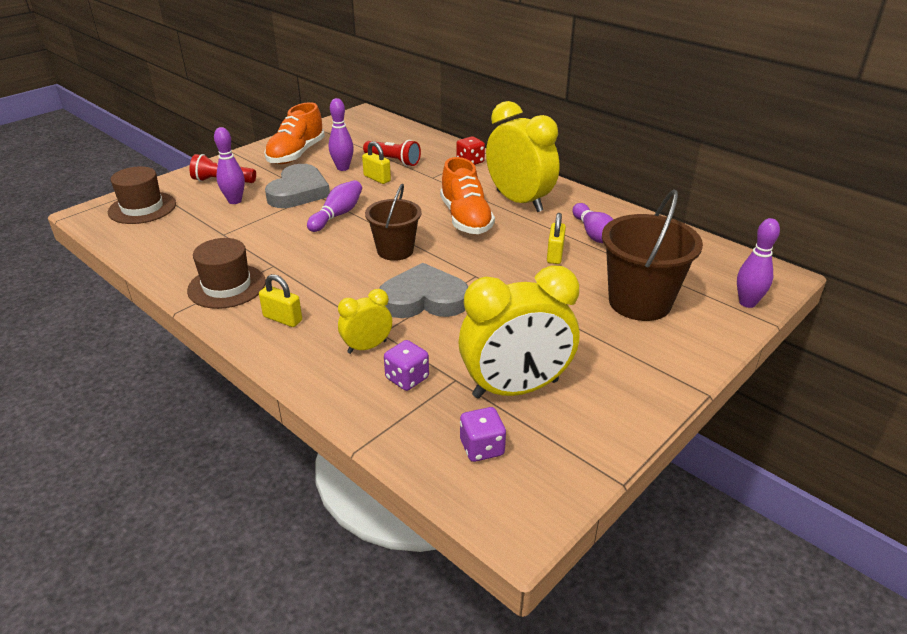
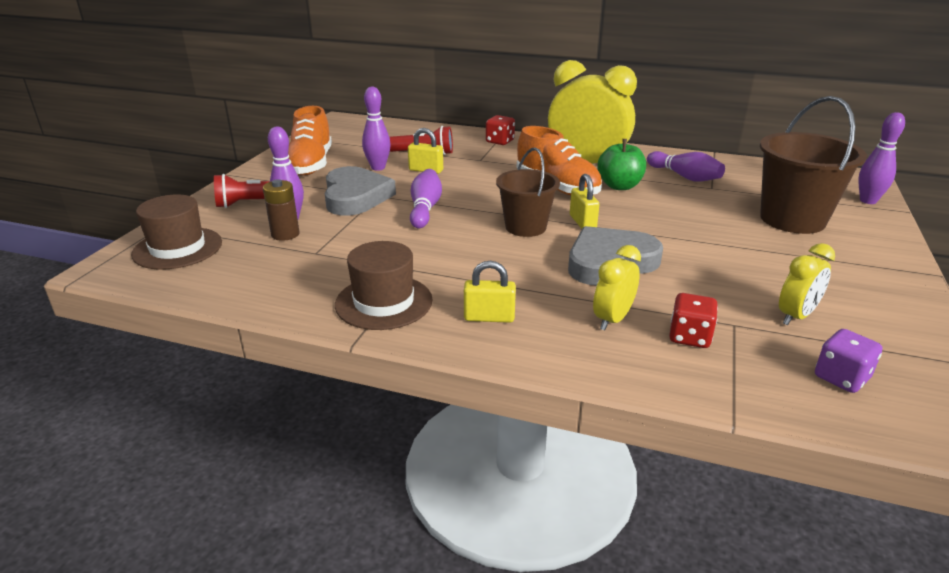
camera: 25 degrees left, 5 degrees down
purple dice [384,340,429,391] -> red dice [669,293,718,348]
yellow clock [458,265,579,399] -> yellow clock [779,243,835,325], size x0.50
yellow padlock [547,213,566,264] -> yellow padlock moved to [570,174,600,229]
none -> brown battery [263,179,300,241]
none -> green apple [598,139,646,190]

